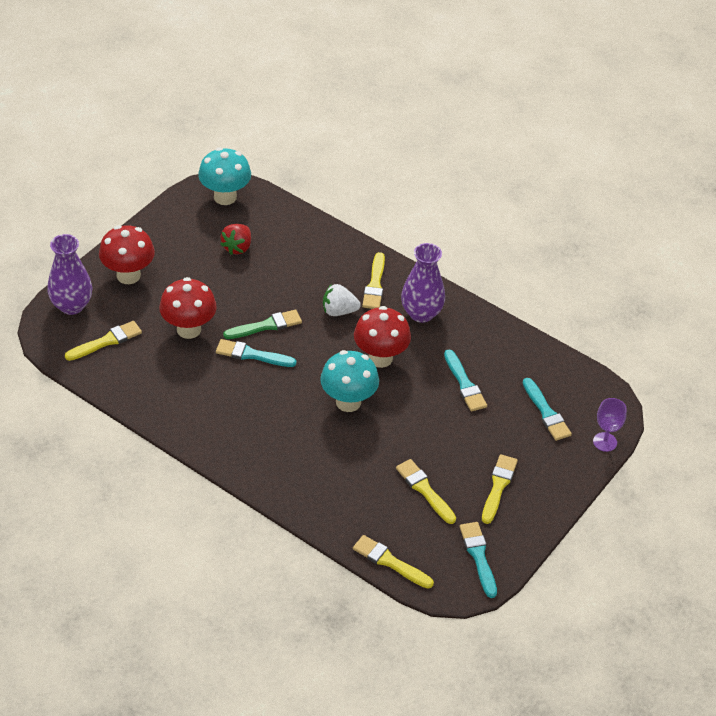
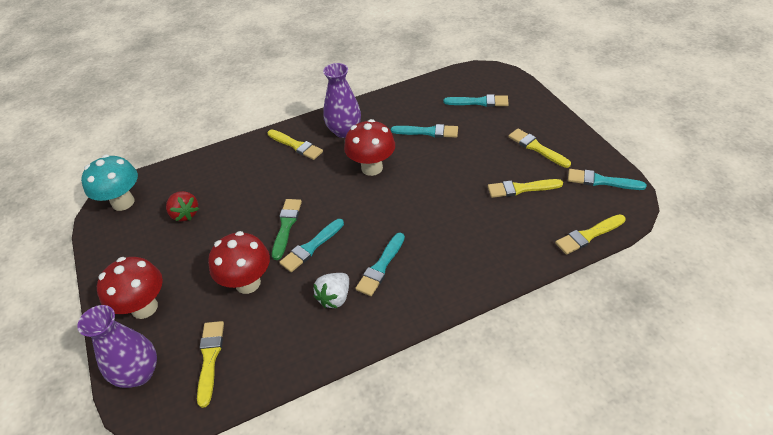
camera: 55 degrees left, 0 degrees up
turquoise mushroom [320,350,379,412] -> none
white strawberry [323,284,361,316] -> white strawberry moved to [314,273,349,308]
purple goblet [593,398,627,452] -> none
none -> turquoise brush [355,233,405,296]

